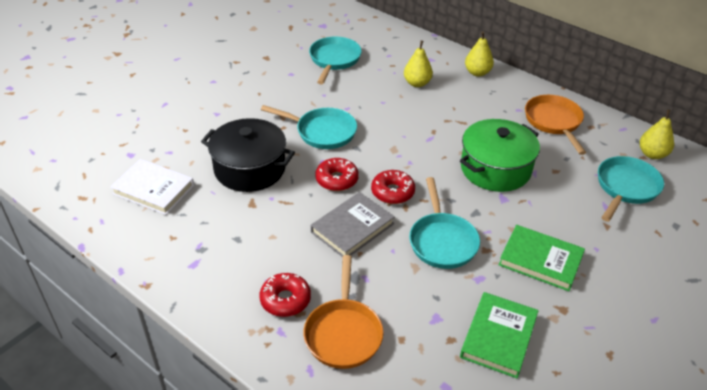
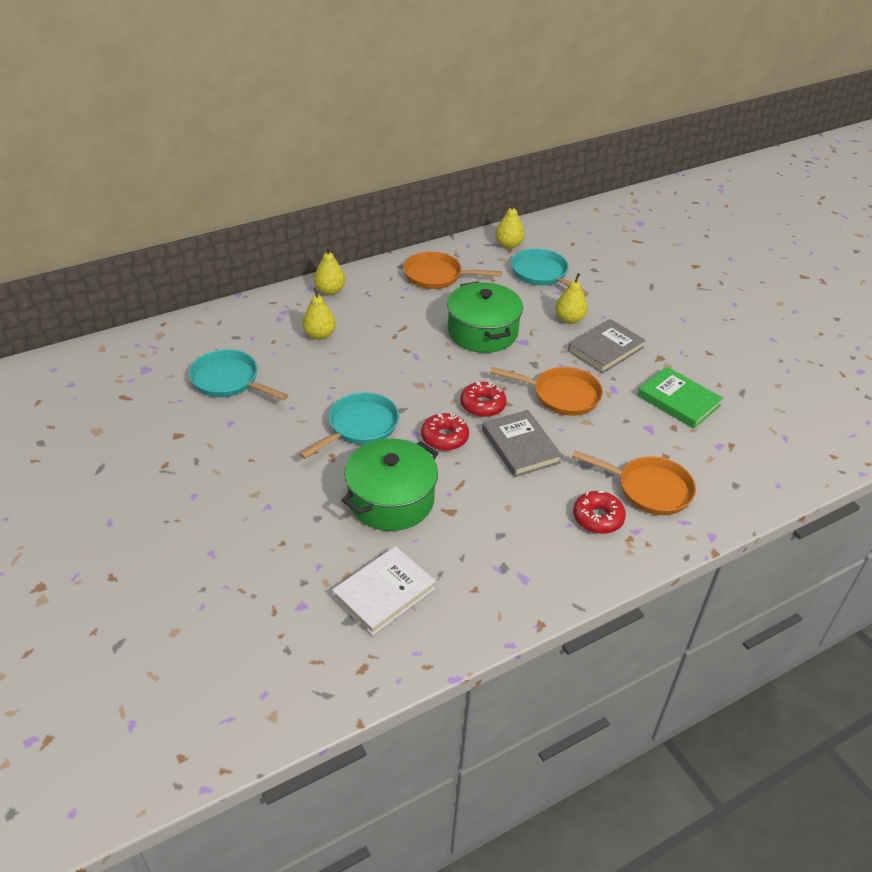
camera: 70 degrees left, 0 degrees up
black pot [201,118,295,192] -> green pot [342,438,438,531]
turquoise pan [409,177,480,269] -> orange pan [490,367,603,416]
green book [499,225,585,291] -> grey book [568,319,645,373]
none -> yellow pear [555,273,588,324]

